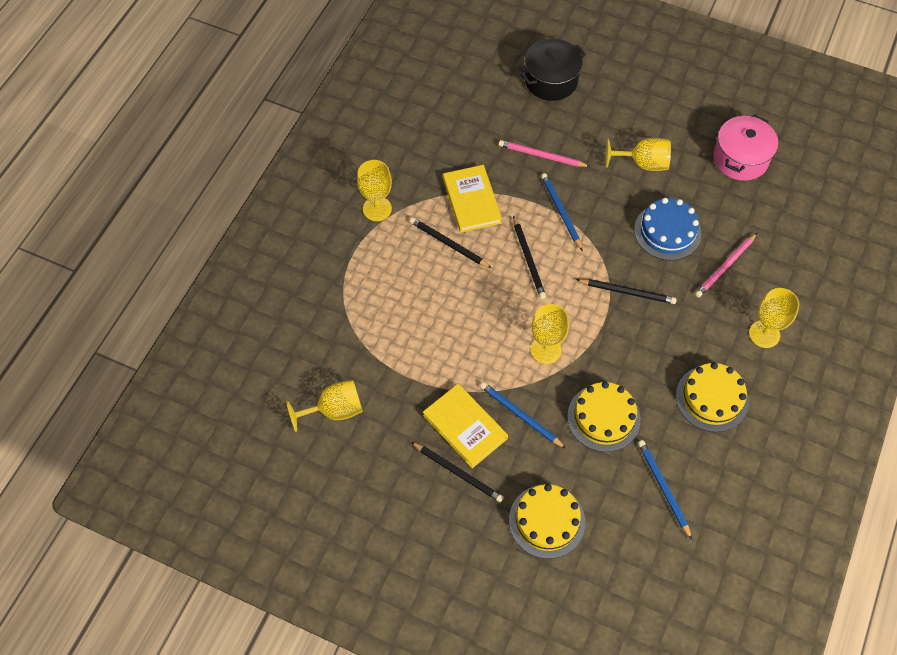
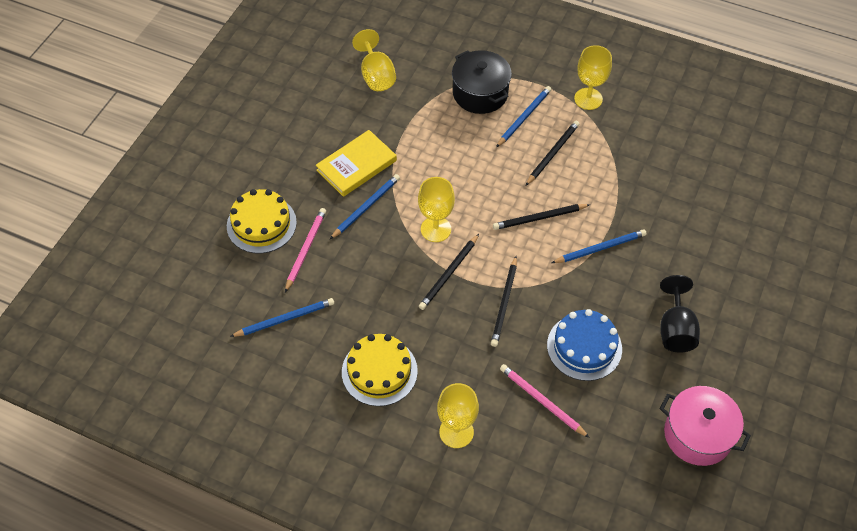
camera: 90 degrees right, 5 degrees down
black pencil [411,442,504,503] -> black pencil moved to [419,234,479,310]
yellow book [443,165,502,233] -> none
pink pencil [499,140,591,167] -> pink pencil moved to [285,208,326,292]
black pot [520,38,586,101] -> black pot moved to [452,50,512,114]
yellow cake [567,382,641,452] -> none
yellow goblet [606,138,671,171] -> black goblet [660,275,700,353]
none -> blue pencil [496,86,552,147]

